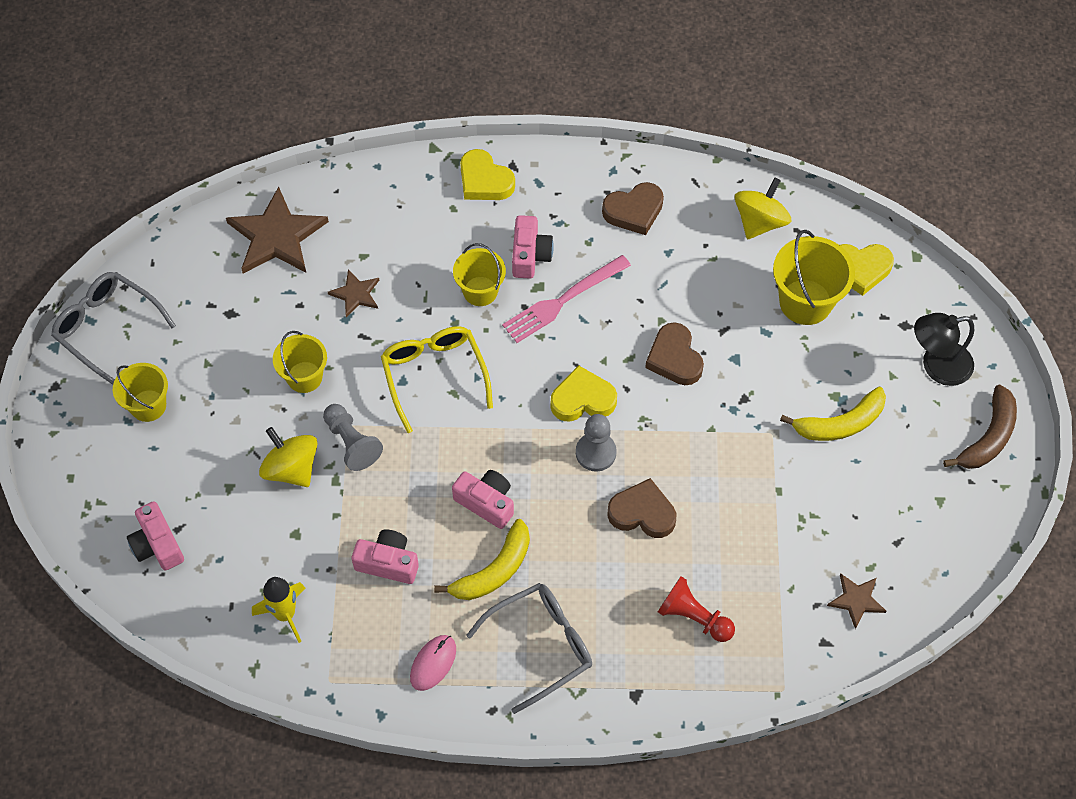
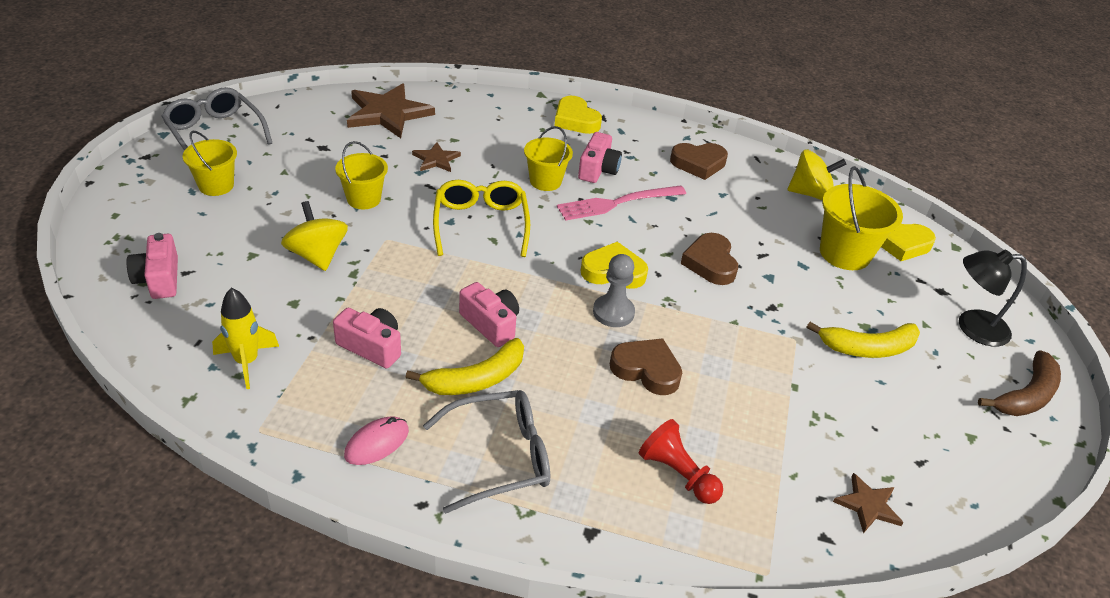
camera: 10 degrees right, 20 degrees down
grey pawn [323,404,383,471] -> none
yellow spinning top [735,177,791,239] -> yellow spinning top turned 45 degrees clockwise [788,150,846,200]

